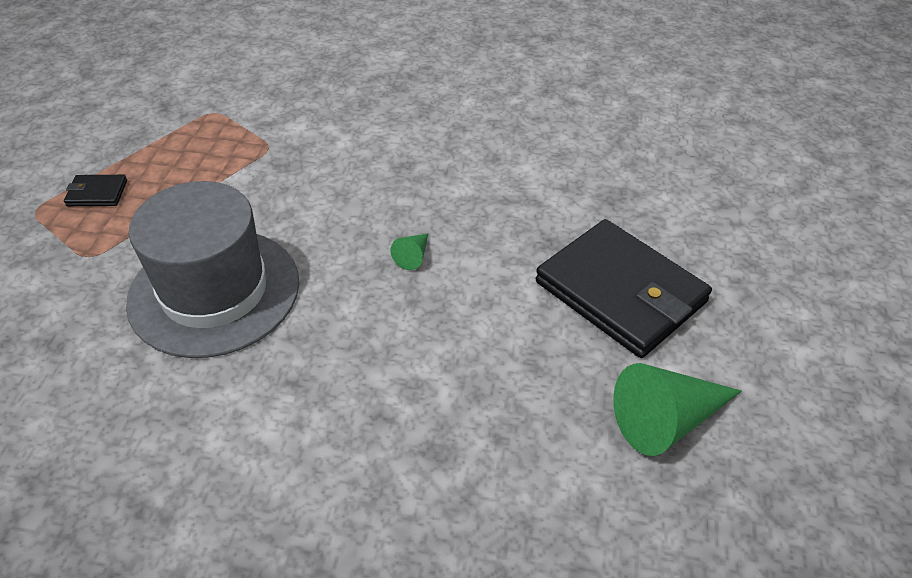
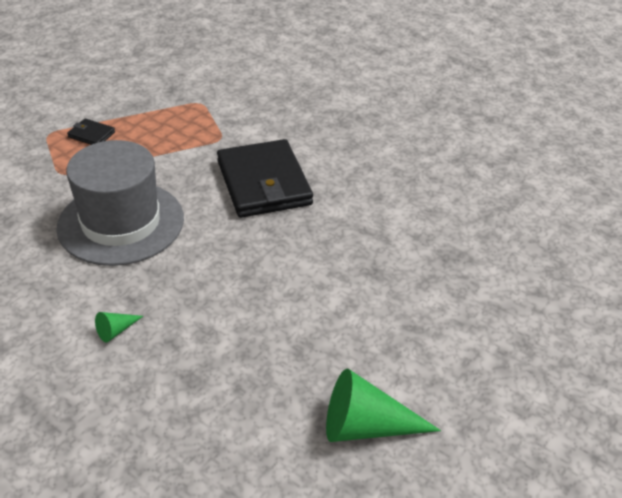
camera: 25 degrees right, 5 degrees down
green cone [390,233,428,270] -> green cone moved to [95,312,143,342]
black wallet [536,219,712,358] -> black wallet moved to [217,139,313,218]

